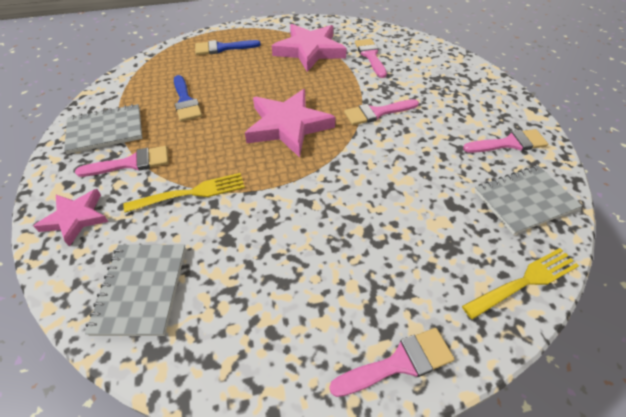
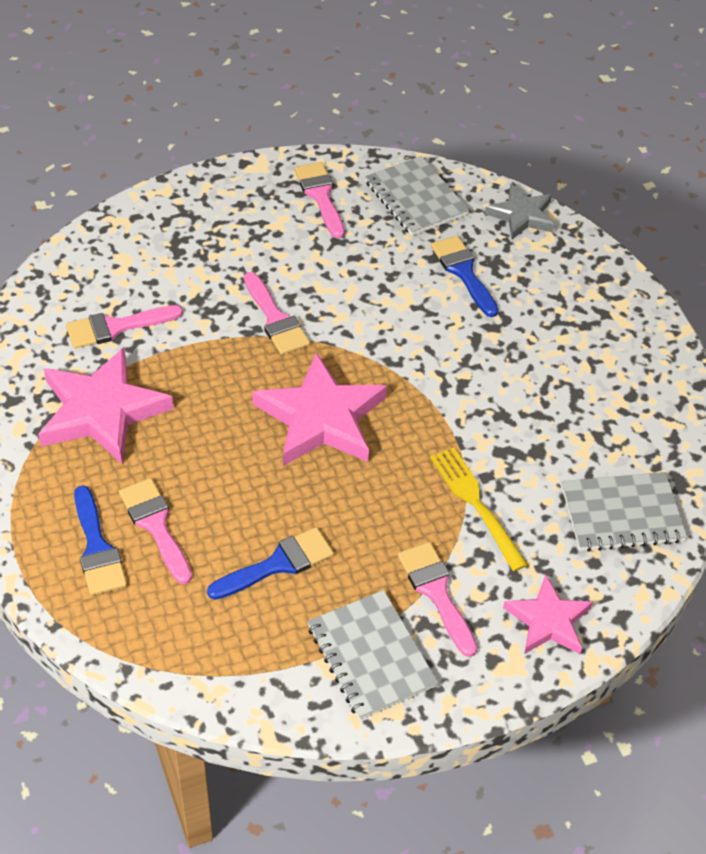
camera: 100 degrees left, 0 degrees up
pink brush [329,328,455,397] -> pink brush moved to [119,478,192,584]
yellow fork [462,248,579,319] -> grey star [485,184,554,239]
none -> blue brush [431,236,498,317]

